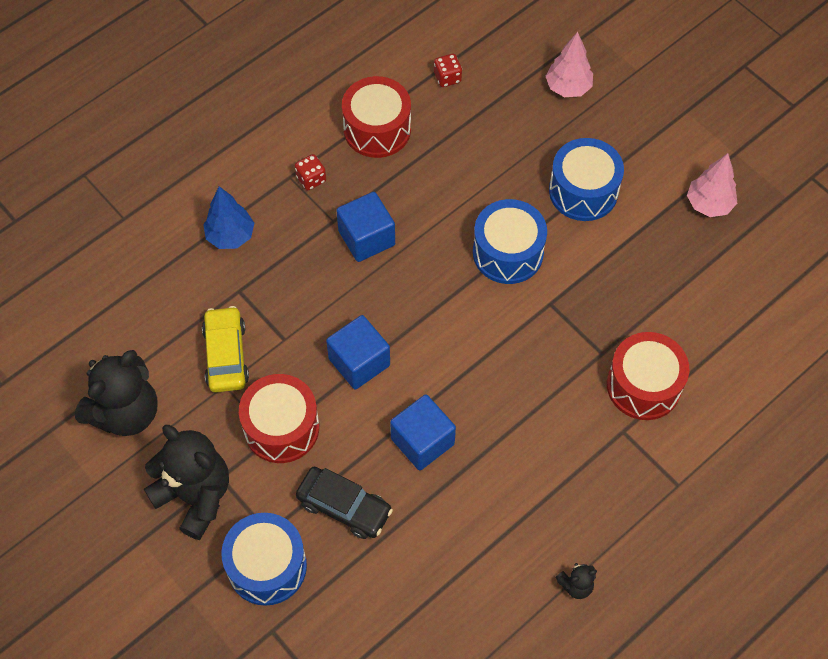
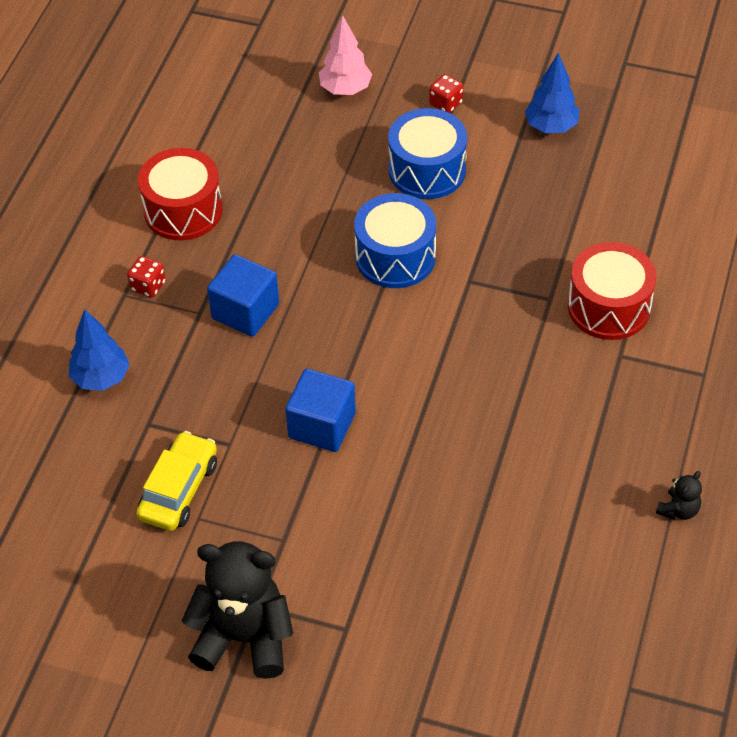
camera: 30 degrees left, 10 degrees down
black teddy bear [74,350,158,436] -> none
yellow car [202,306,249,392] -> yellow car turned 60 degrees clockwise [136,431,217,531]
blue drum [221,513,307,606] -> none
red drum [239,374,319,463] -> none
black car [296,467,393,539] -> none
blue cube [390,394,456,470] -> none
red dice [434,54,462,87] -> red dice moved to [429,74,463,113]
pink tree [687,153,737,217] -> blue tree [525,53,580,133]

